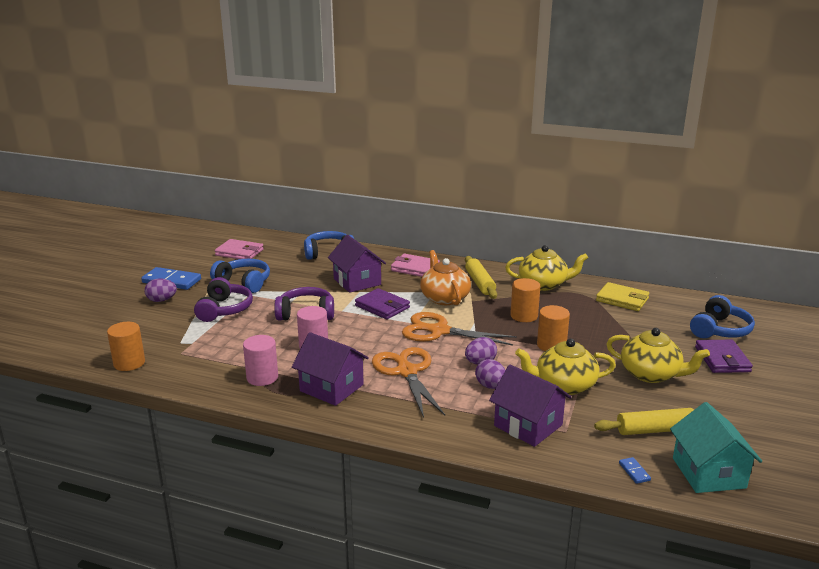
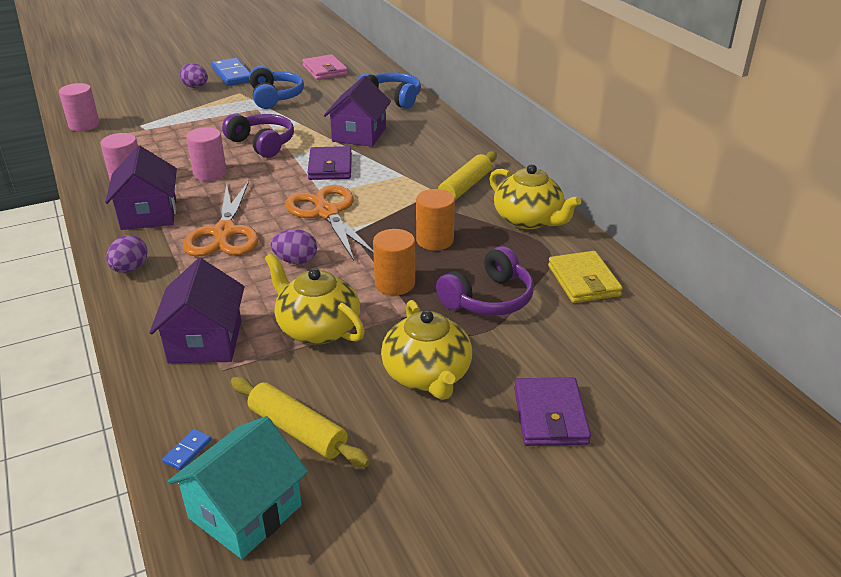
camera: 45 degrees right, 10 degrees up
orange cylinder [107,322,145,371] -> pink cylinder [59,83,100,131]
purple headphones [194,277,253,322] -> purple headphones moved to [436,246,534,316]
orange scissors [372,347,445,418] -> orange scissors turned 150 degrees clockwise [183,181,259,257]
pink wallet [391,254,440,277] -> none
orange teapot [420,250,471,305] -> none
purple egg [475,359,505,389] -> purple egg moved to [106,235,147,273]
blue headphones [690,295,755,338] -> none
purple wallet [695,340,753,373] -> purple wallet turned 45 degrees counterclockwise [514,377,591,446]

